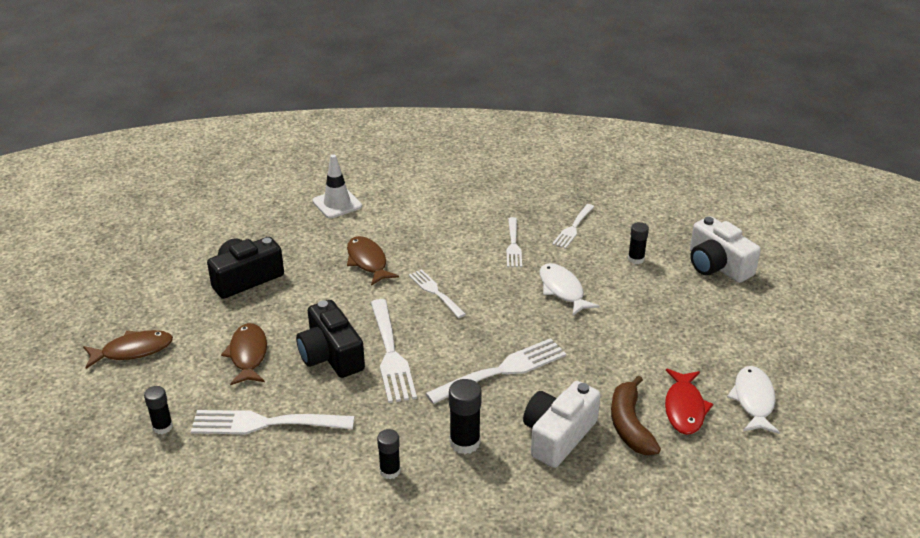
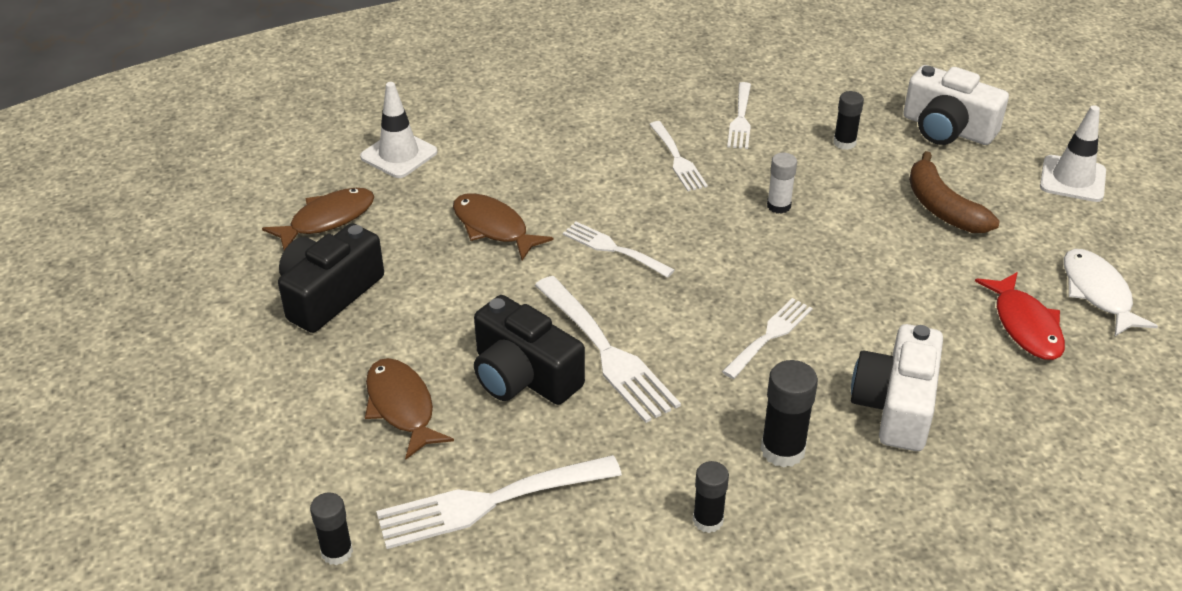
camera: 20 degrees left, 5 degrees up
brown fish [83,330,173,369] -> brown fish moved to [262,188,374,250]
white fork [425,338,566,404] -> white fork [722,298,813,379], size x0.61
white fish [540,263,600,316] -> white glue stick [767,152,797,214]
brown banana [611,375,661,455] -> brown banana moved to [909,151,1000,233]
none -> white traffic cone [1040,105,1106,202]

